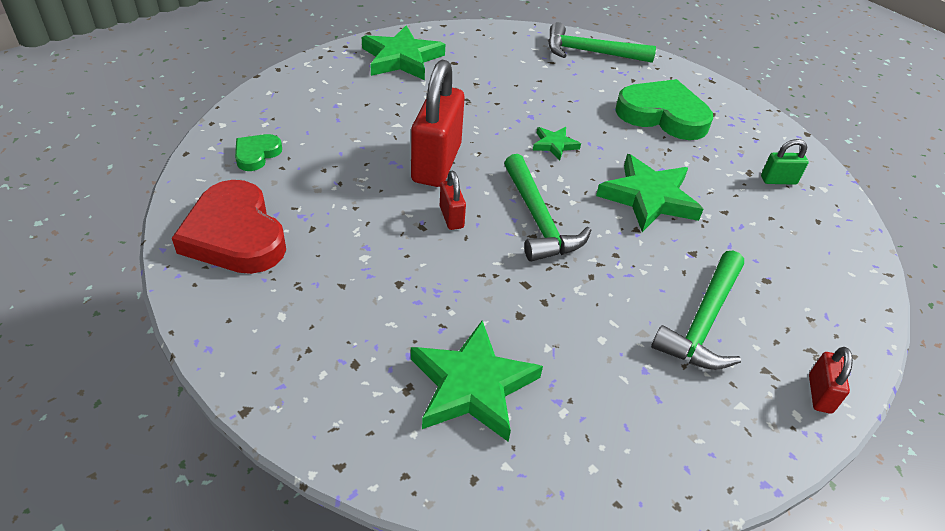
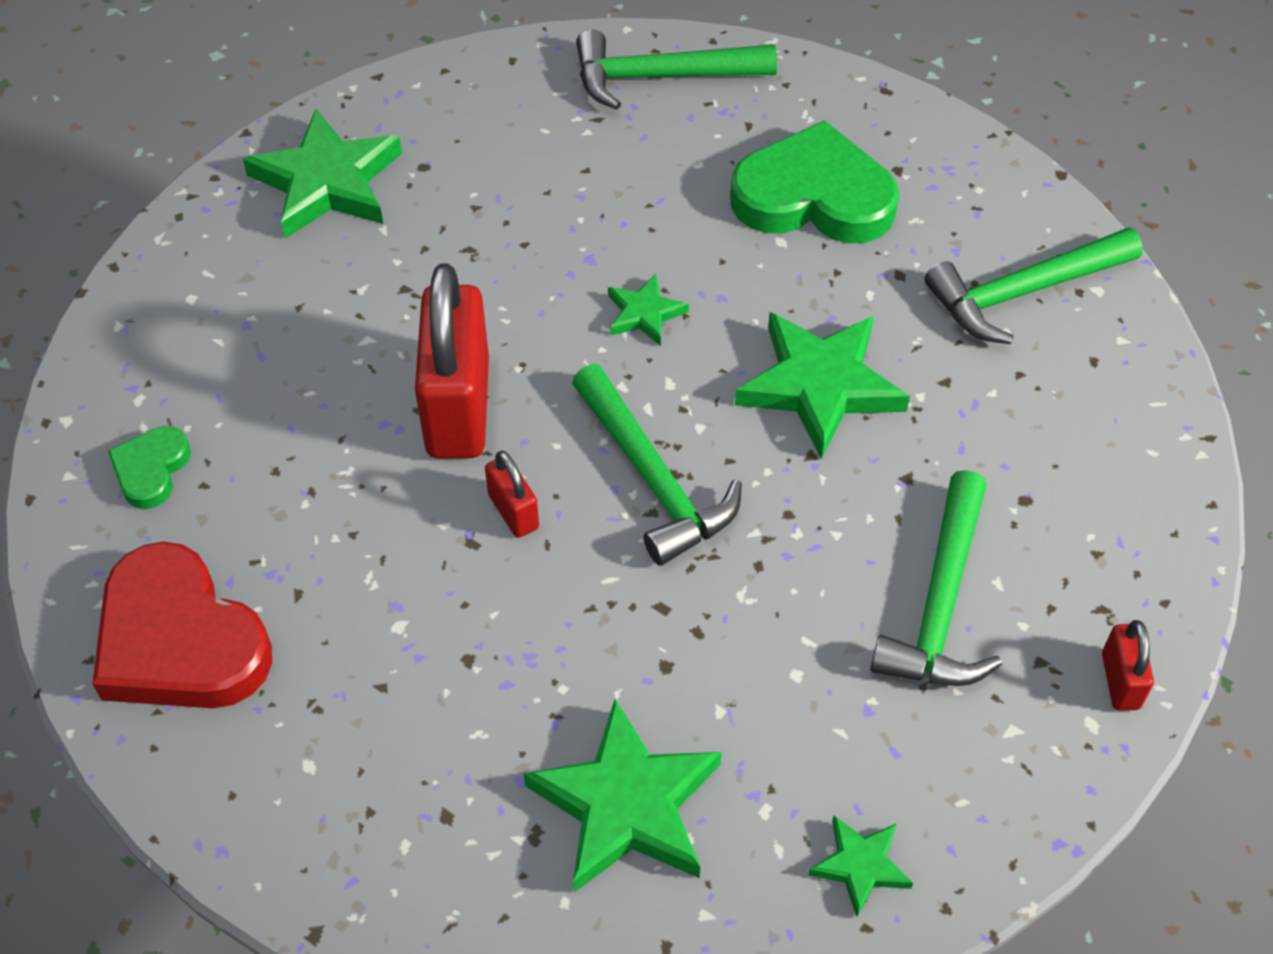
camera: 10 degrees left, 10 degrees up
green padlock [761,139,809,185] -> green hammer [924,227,1143,344]
none -> green star [808,816,913,917]

